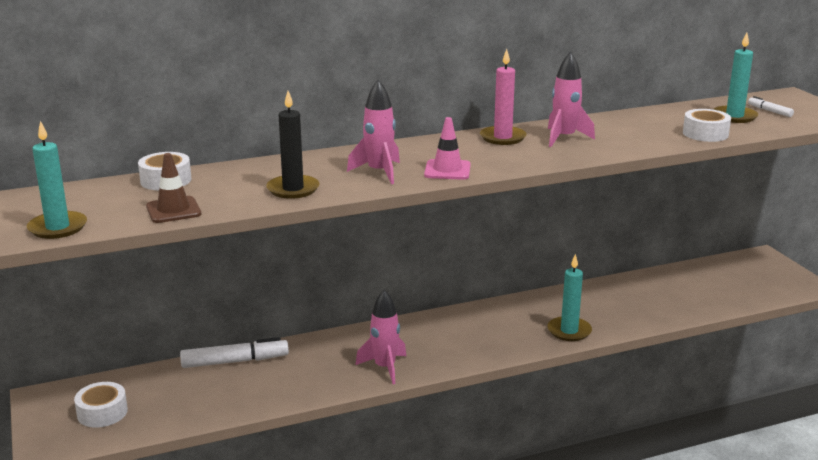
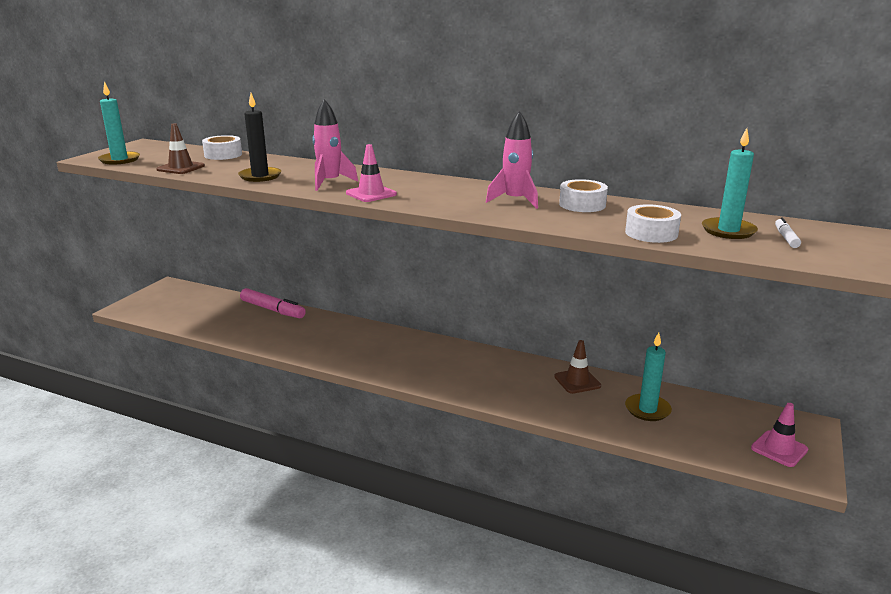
camera: 45 degrees right, 0 degrees up
white tape [74,382,128,428] -> white tape moved to [559,179,608,212]
white marker [180,337,289,368] -> pink marker [240,288,306,318]
pink rocket [356,290,406,384] -> none
pink candle [480,49,527,145] -> none
turquoise candle [547,254,592,341] -> turquoise candle moved to [625,332,672,421]
none -> brown traffic cone [554,340,601,394]
none -> pink traffic cone [751,403,808,467]

